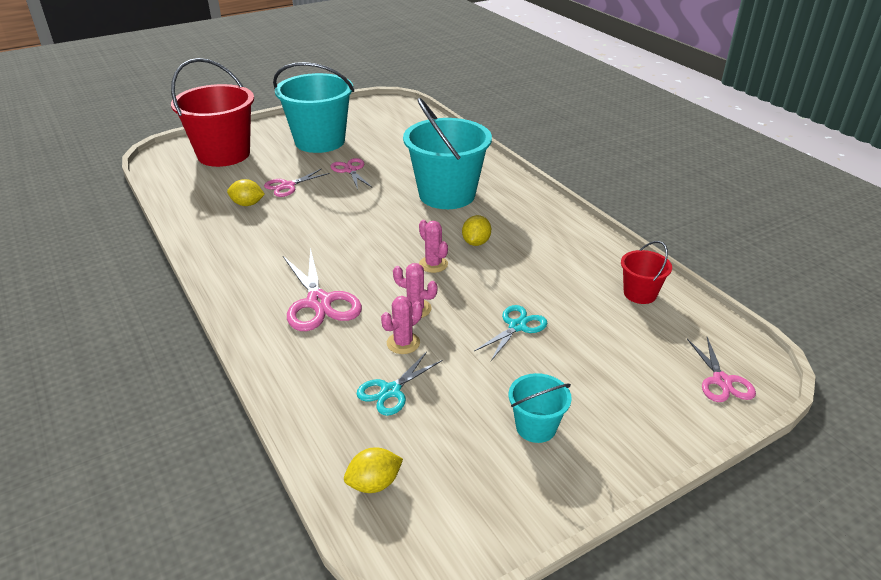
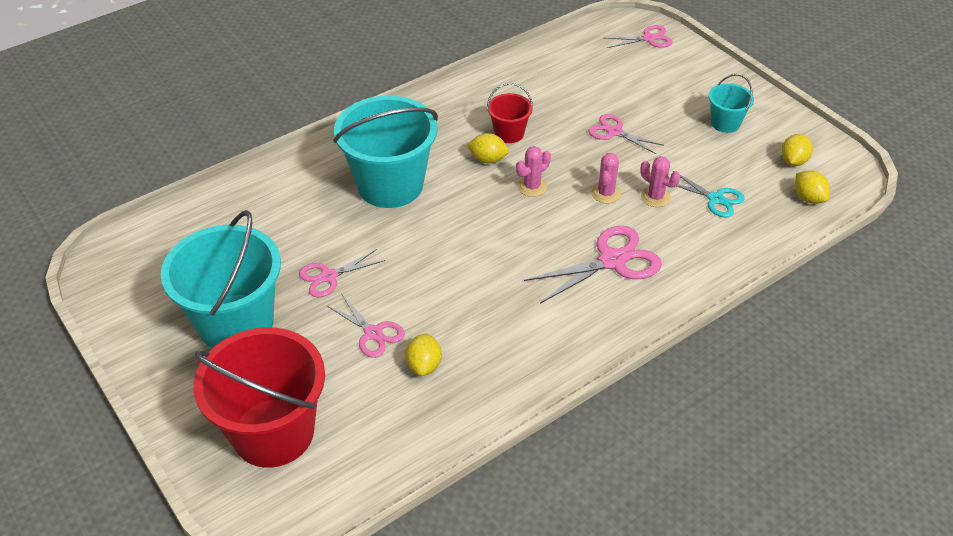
camera: 95 degrees left, 10 degrees up
turquoise scissors [474,305,547,361] -> pink scissors [588,114,664,154]
red bucket [621,241,672,304] -> red bucket moved to [487,83,533,143]
none -> yellow lemon [781,134,813,166]

